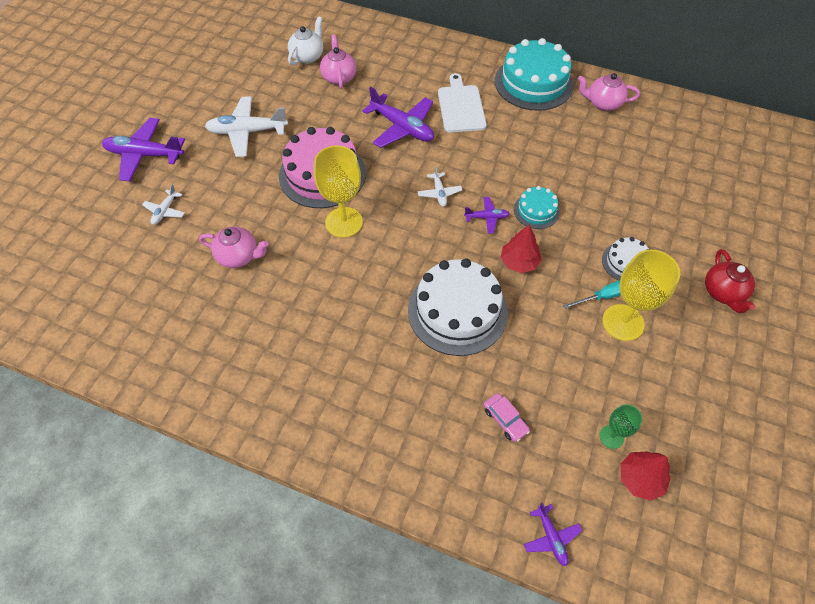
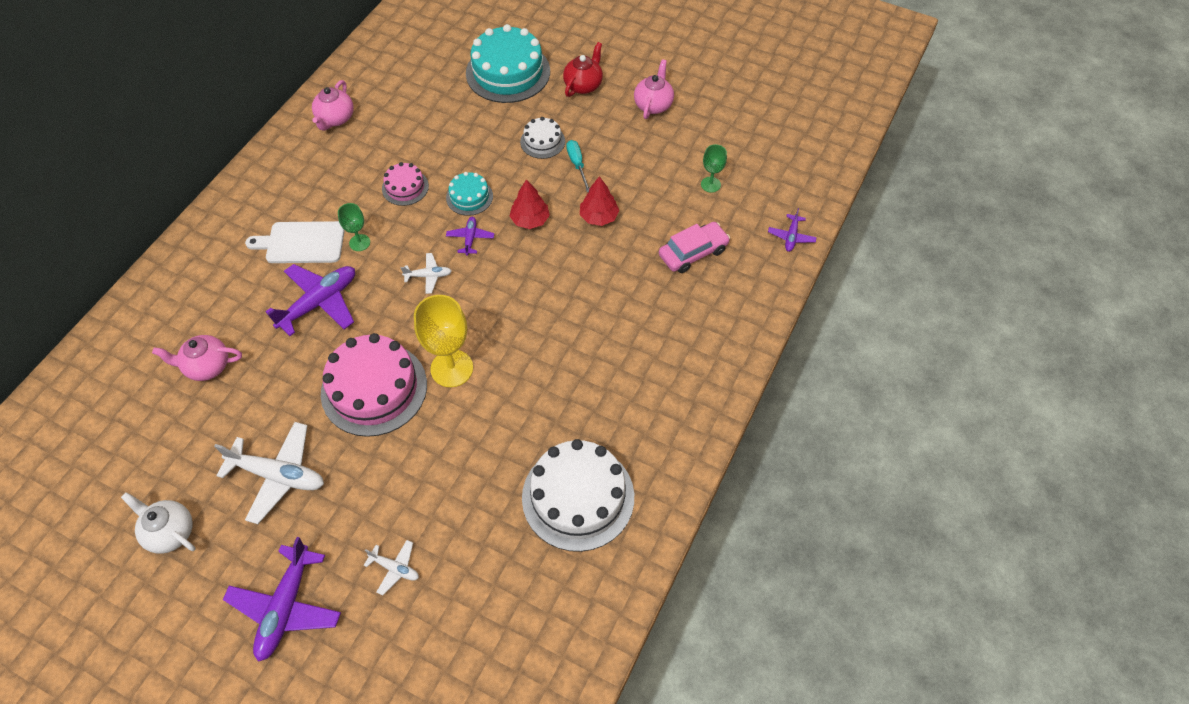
camera: 85 degrees left, 0 degrees up
pink teapot [199,226,269,268] -> pink teapot moved to [634,59,674,119]
white plane [205,96,288,157] -> white plane turned 75 degrees counterclockwise [214,422,324,524]
white teapot [288,16,323,65] -> white teapot moved to [121,492,196,554]
white cake [408,258,508,356] -> white cake moved to [522,439,634,552]
pink car [484,393,530,442] -> pink car [659,222,730,273], size x1.59
turquoise cake [495,38,574,111] -> turquoise cake moved to [466,24,550,103]
purple plane [524,503,582,566] -> purple plane turned 120 degrees clockwise [768,208,817,252]
yellow goblet [602,250,681,341] -> none
red tree [621,451,671,501] -> red tree moved to [580,176,619,226]
red teapot [705,249,755,313] -> red teapot turned 60 degrees counterclockwise [563,42,603,97]
none -> green goblet [338,203,370,251]
none -> pink cake [382,162,429,206]

